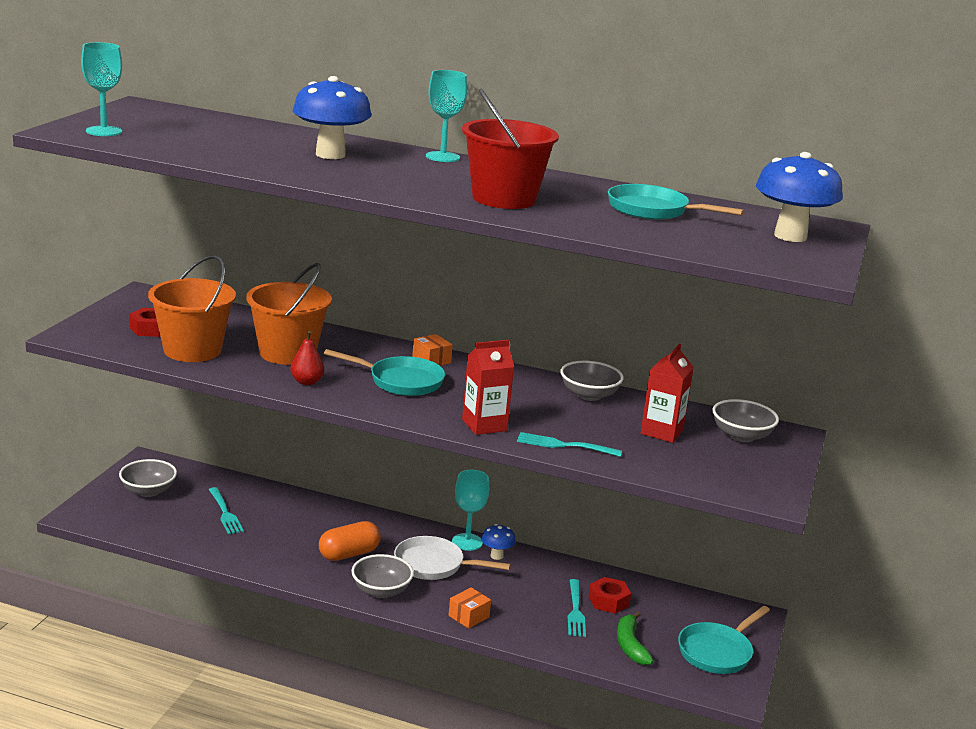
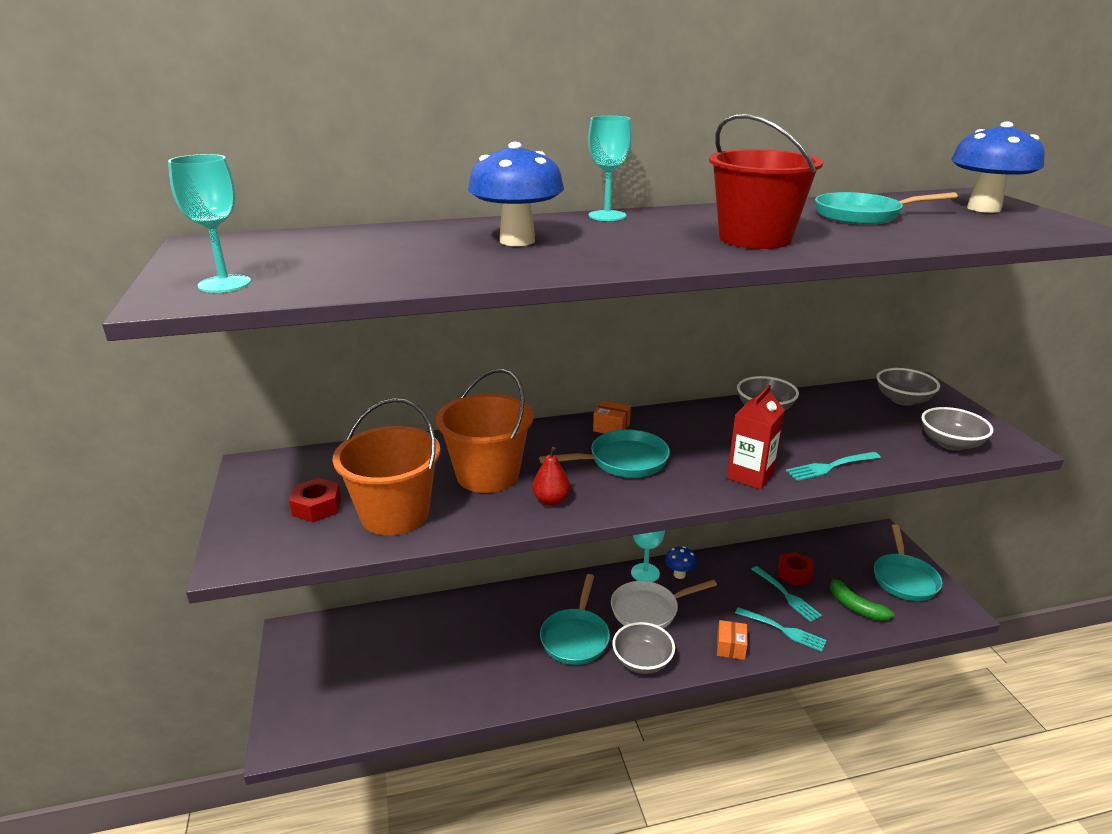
camera: 30 degrees left, 5 degrees up
grey bowl [119,459,177,497] -> grey bowl moved to [921,407,993,451]
turquoise fork [209,487,244,534] -> turquoise fork moved to [735,607,827,652]
orange capsule [319,521,381,561] -> turquoise pan [540,574,610,665]
red carton [641,344,694,443] -> none

